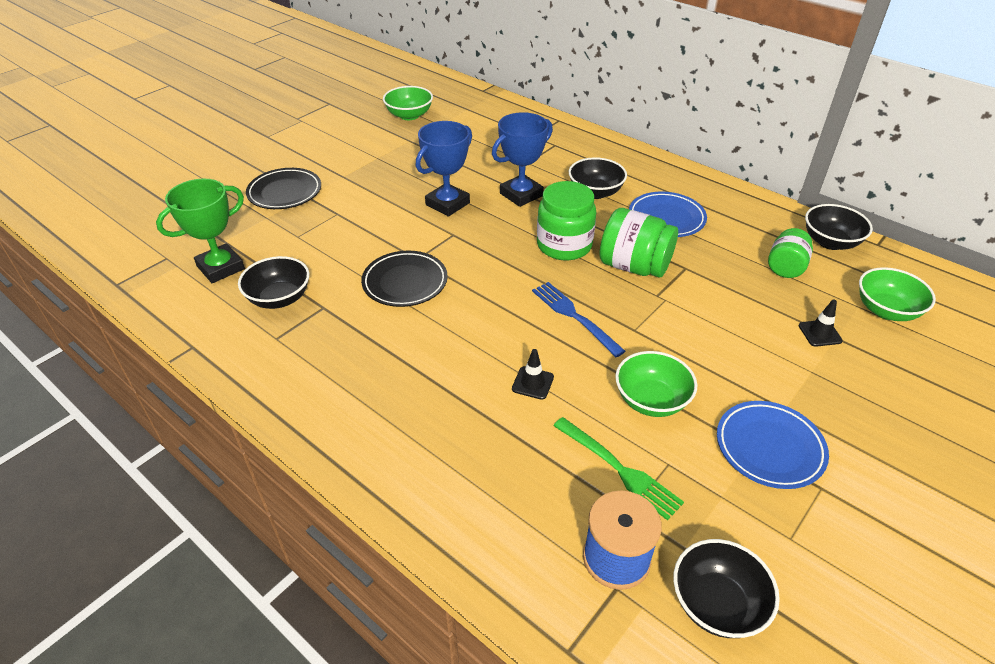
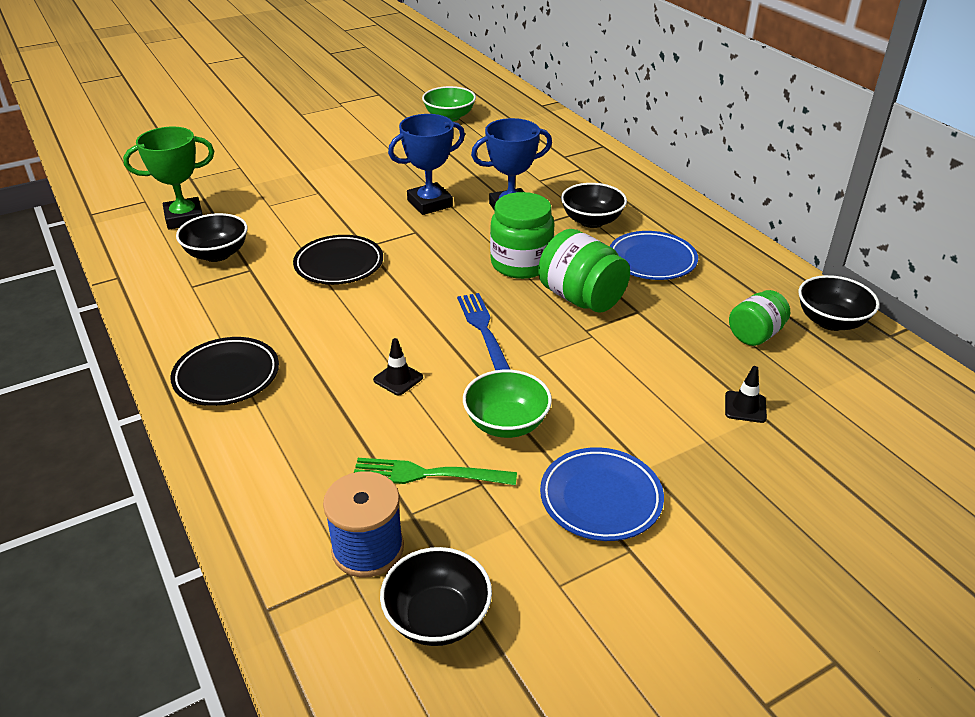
camera: 20 degrees right, 5 degrees down
black plate [246,168,321,209] -> black plate moved to [170,337,279,406]
green fork [553,417,684,521] -> green fork turned 120 degrees clockwise [354,458,517,485]
green bowl [859,267,936,321] -> none

